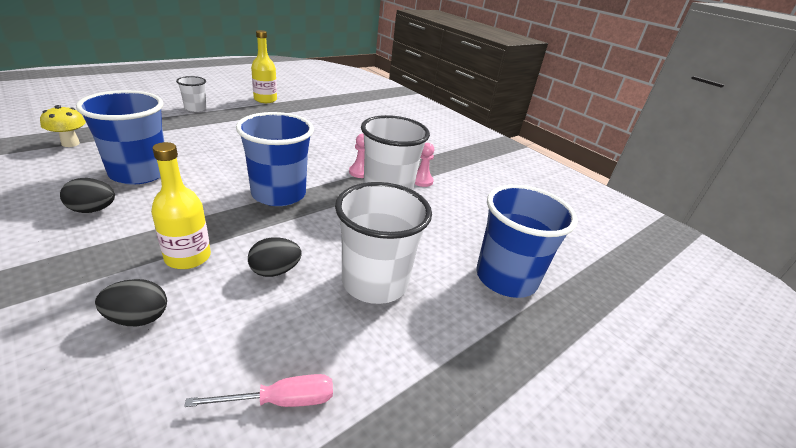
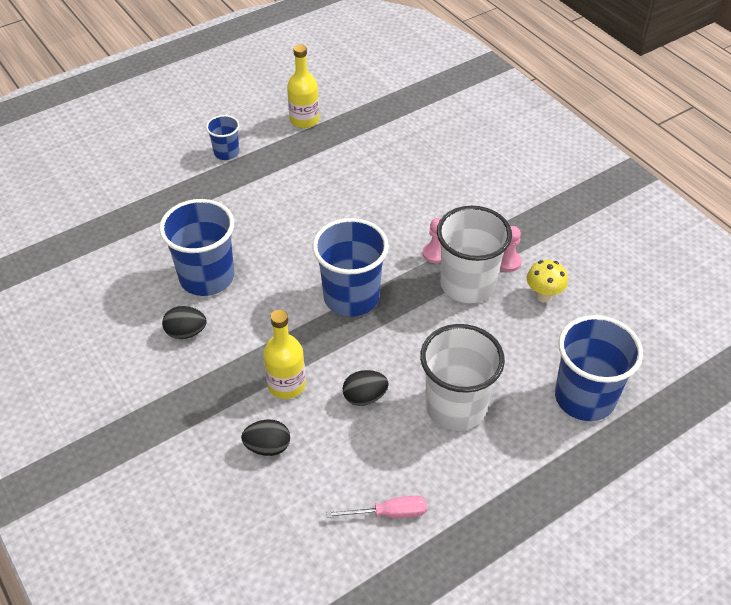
camera: 10 degrees right, 15 degrees up
yellow mushroom [40,105,86,147] -> yellow mushroom moved to [527,260,568,302]
white cup [176,76,207,112] -> blue cup [206,115,240,160]

